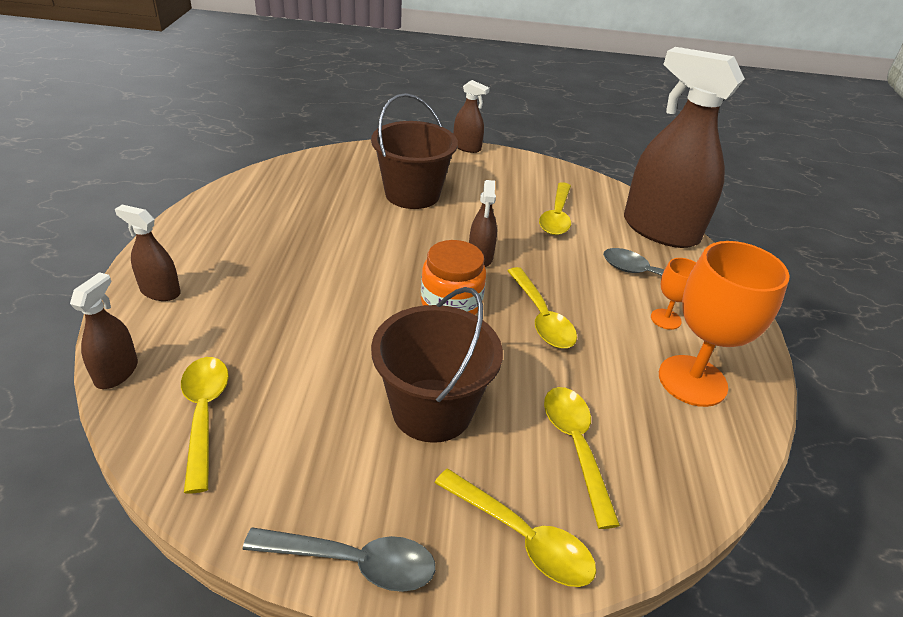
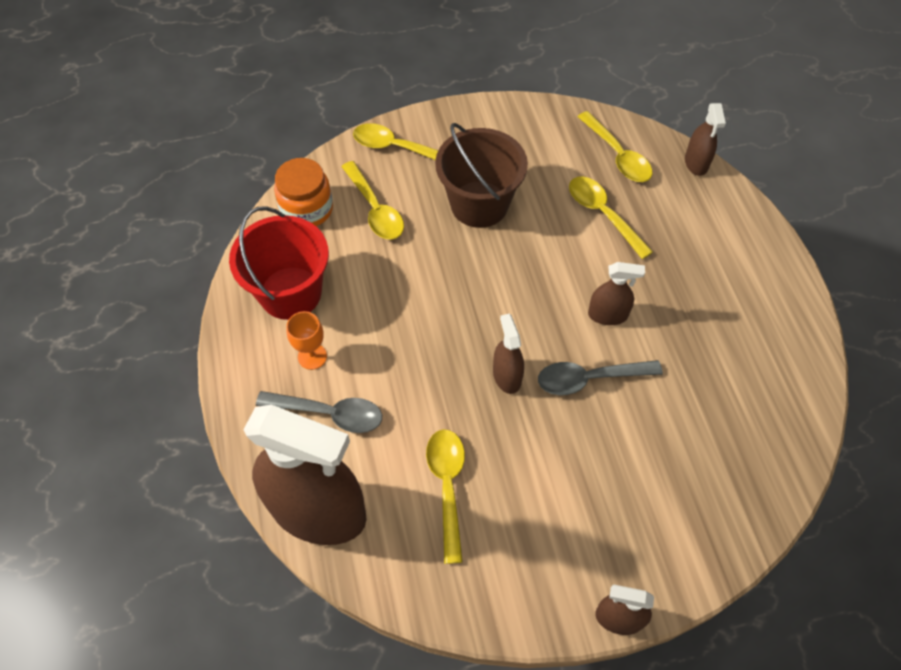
camera: 165 degrees right, 20 degrees up
brown spray bottle [115,205,181,301] -> brown spray bottle moved to [588,262,645,325]
grey spoon [243,527,436,592] -> grey spoon moved to [538,360,663,395]
brown bucket [371,93,458,209] -> none
orange jar [421,240,486,315] -> orange jar moved to [274,158,333,226]
yellow spoon [508,267,577,348] -> yellow spoon moved to [569,177,653,259]
orange goblet [659,241,790,407] -> red bucket [229,206,329,320]

